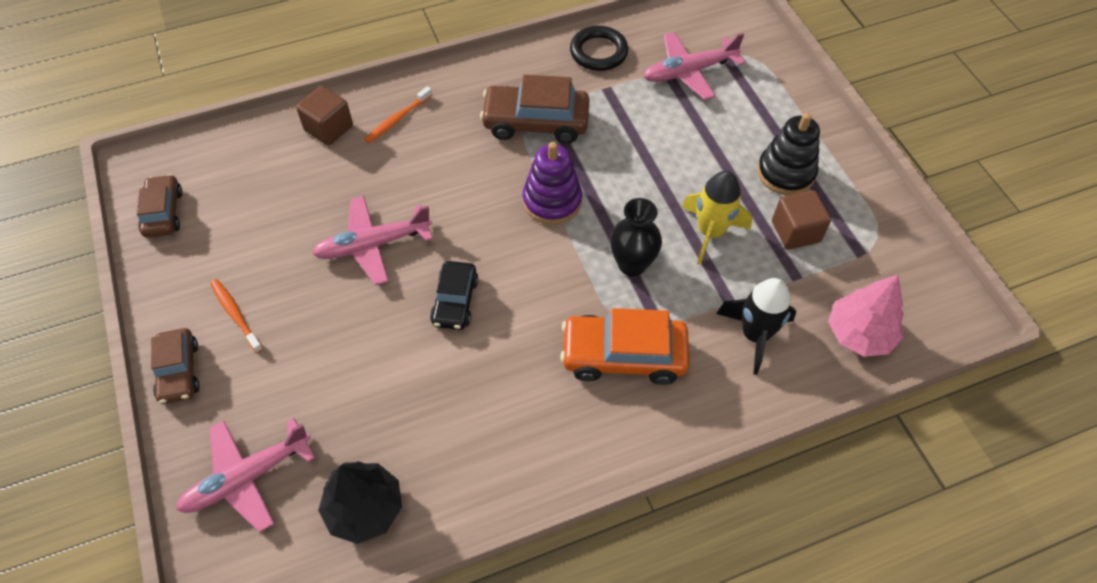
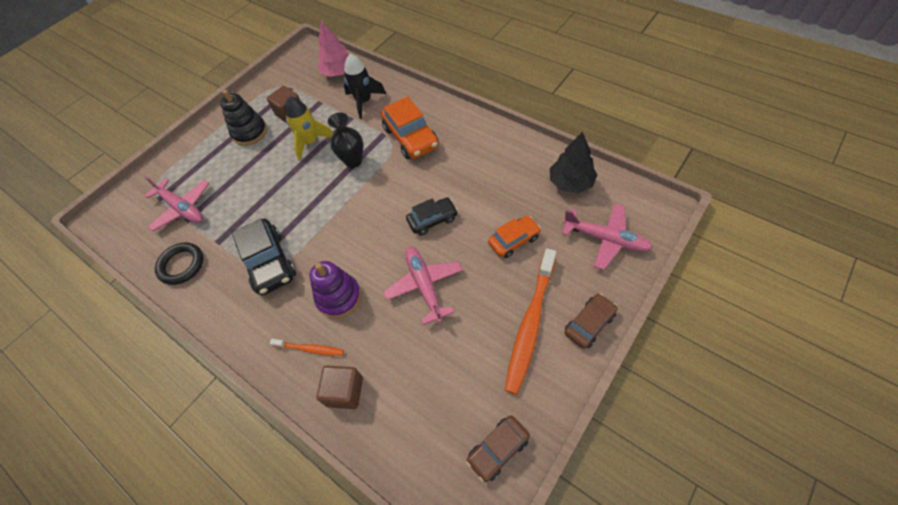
camera: 115 degrees left, 0 degrees up
orange toothbrush [210,279,263,353] -> orange toothbrush [505,249,556,395], size x2.02
pink plane [312,196,433,285] -> pink plane turned 150 degrees counterclockwise [383,247,463,325]
brown car [480,75,590,144] -> black car [232,219,296,295]
purple stacking toy [523,142,582,225] -> purple stacking toy moved to [309,261,361,318]
none -> orange car [488,216,541,258]

